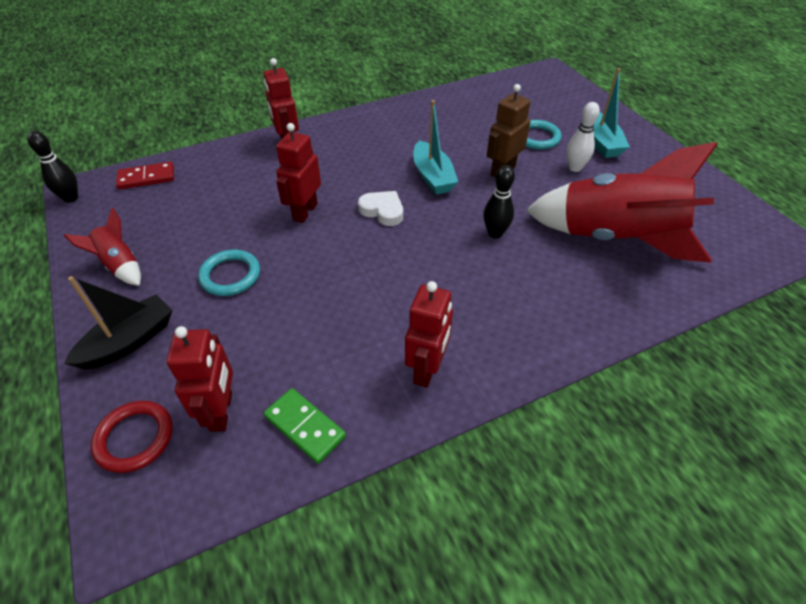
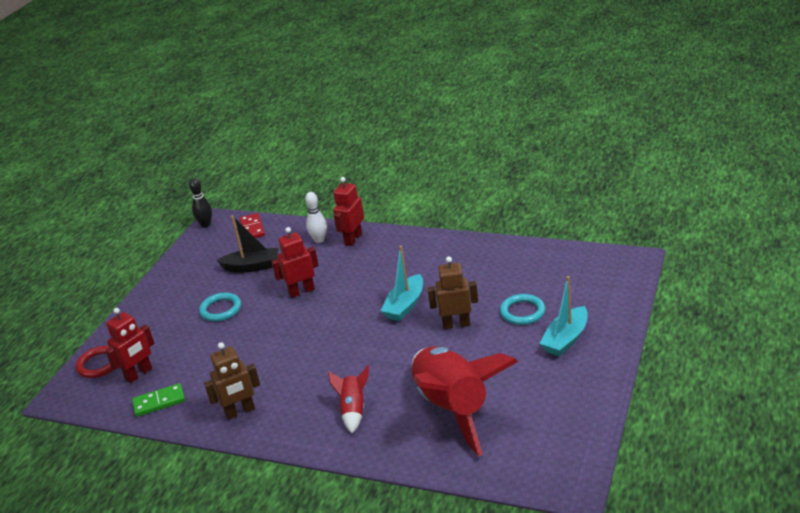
camera: 50 degrees right, 15 degrees down
red rocket [64,208,141,286] -> red rocket moved to [328,366,369,433]
black boat [64,276,173,370] -> black boat moved to [216,216,279,273]
red domino [116,162,174,190] -> red domino turned 45 degrees clockwise [240,213,265,238]
green domino [264,388,346,464] -> green domino turned 75 degrees clockwise [132,383,185,417]
white heart [358,191,403,226] -> none
red robot [405,281,453,388] -> brown robot [204,342,260,420]
black bowling pin [483,165,515,238] -> none
white bowling pin [566,102,600,172] -> white bowling pin moved to [305,192,327,243]

